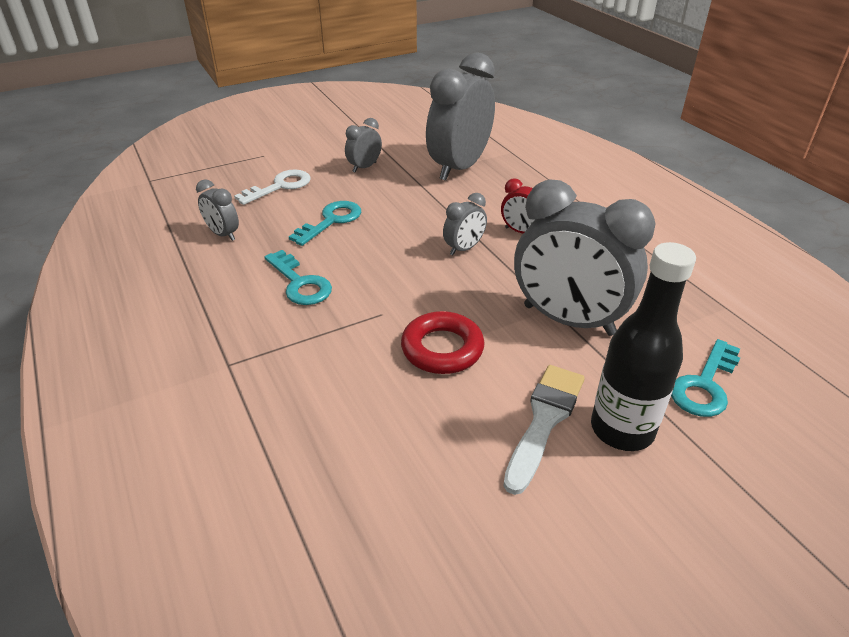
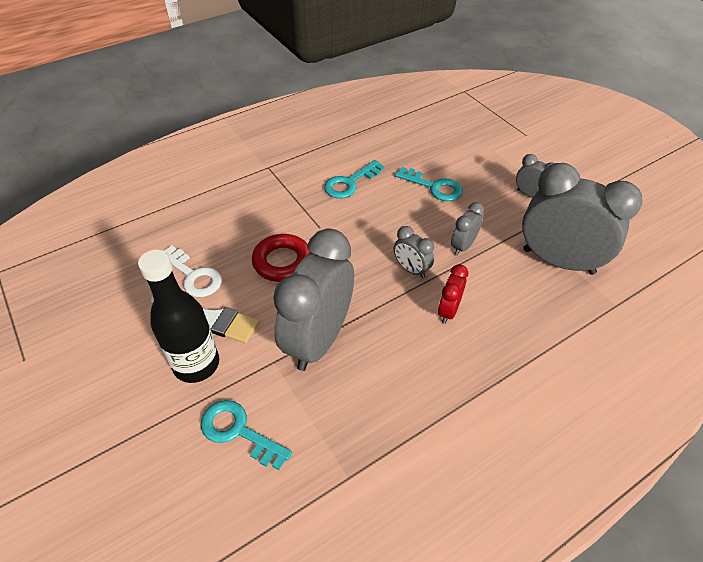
camera: 85 degrees right, 10 degrees up
grey clock [196,179,239,241] -> grey clock moved to [451,202,484,256]
white key [234,169,311,205] -> white key moved to [162,245,222,297]

